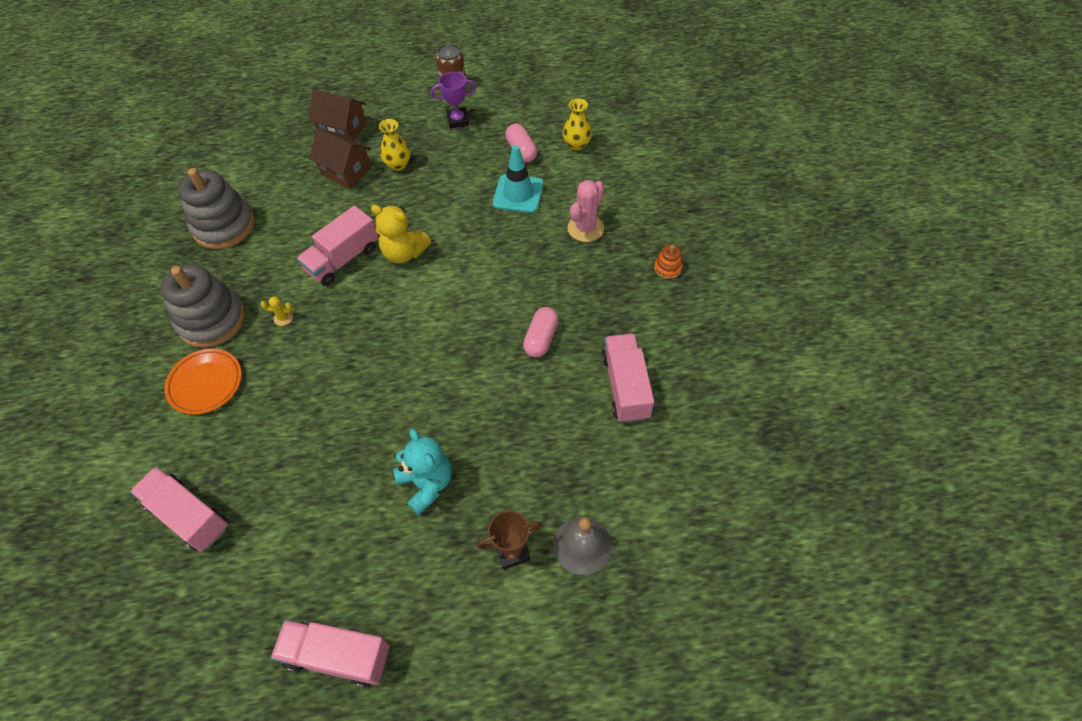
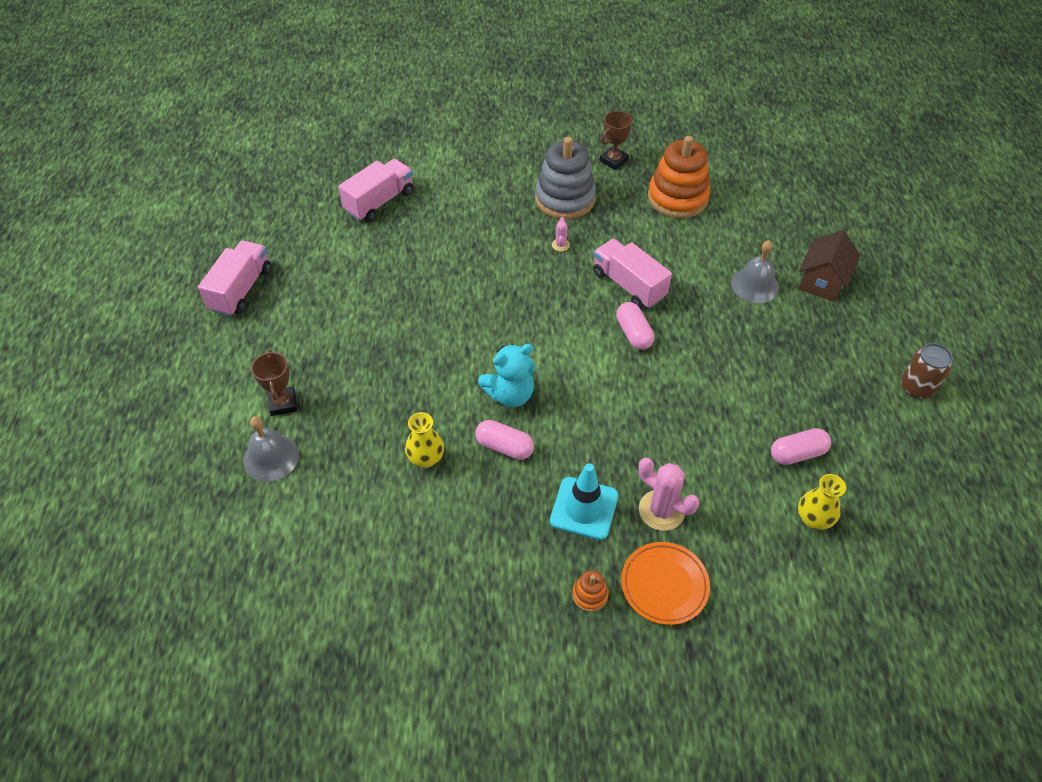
camera: 95 degrees right, 5 degrees down
orange plate [164,349,242,415] -> orange plate moved to [621,542,710,625]
grey stacking toy [178,168,254,249] -> orange stacking toy [648,136,710,218]
yellow cactus [261,296,293,326] -> pink cactus [552,217,570,252]
brown house [309,128,371,189] -> grey bell [731,240,779,303]
yellow teddy bear [371,205,431,263] -> pink capsule [616,302,654,350]
yellow vase [379,119,410,171] -> yellow vase moved to [405,412,444,468]
turquoise teddy bear [393,428,451,515] -> turquoise teddy bear moved to [478,344,535,407]
purple trophy [431,72,476,129] -> none
turquoise traffic cone [493,145,544,213] -> turquoise traffic cone moved to [550,463,618,540]
pink truck [601,334,654,423] -> none
none -> brown trophy [600,111,633,170]

